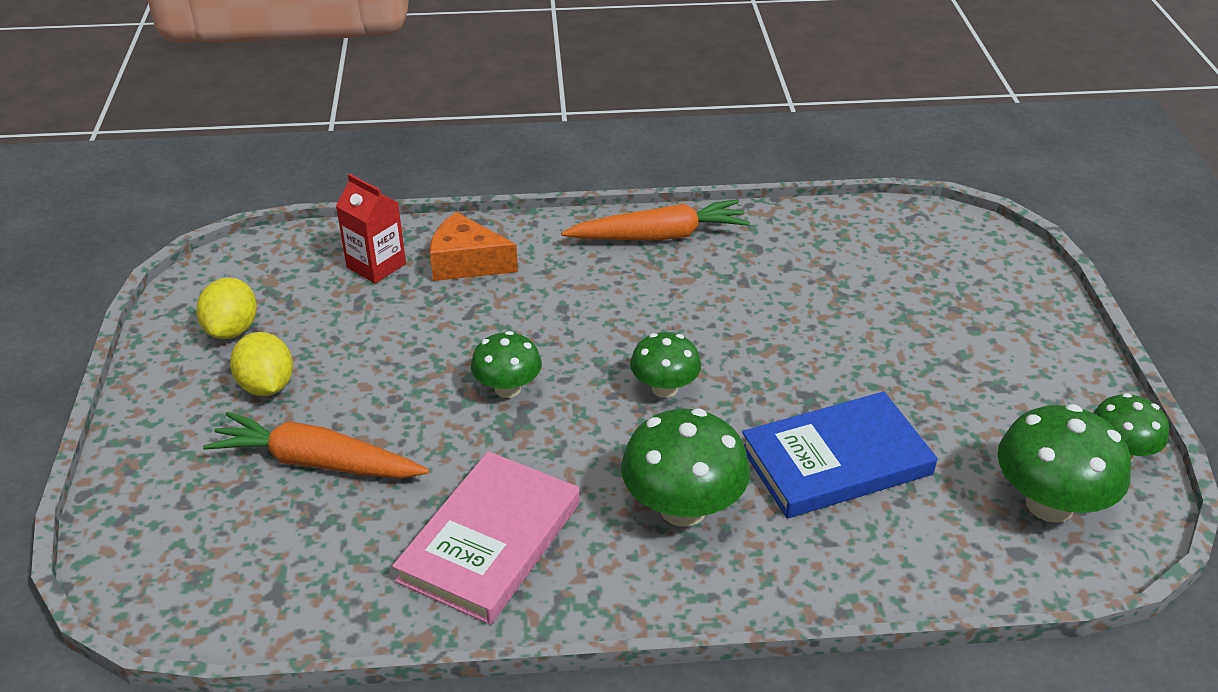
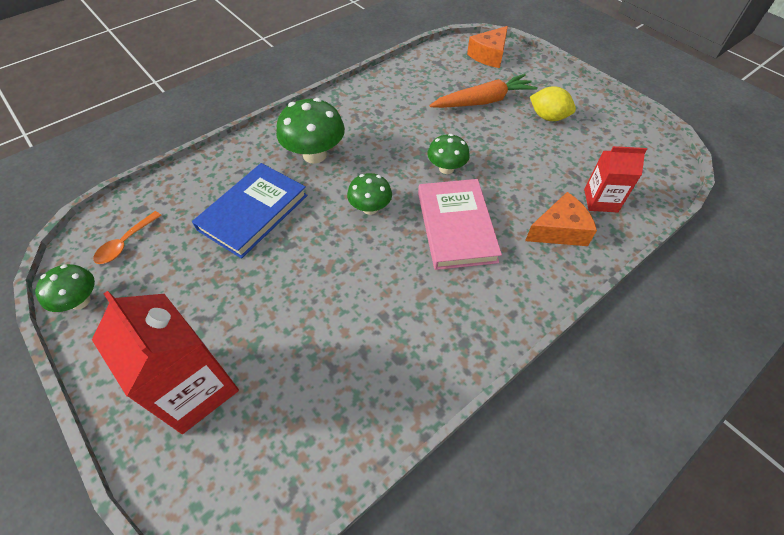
camera: 145 degrees right, 15 degrees up
yellow lemon [196,278,257,339] -> none
pink book [392,451,580,625] -> pink book moved to [418,179,502,270]
orange carrot [561,199,750,241] -> none
green mushroom [997,404,1131,523] -> orange spoon [93,211,161,264]
none -> red carton [92,291,239,434]
none -> orange cheese [467,26,508,68]

